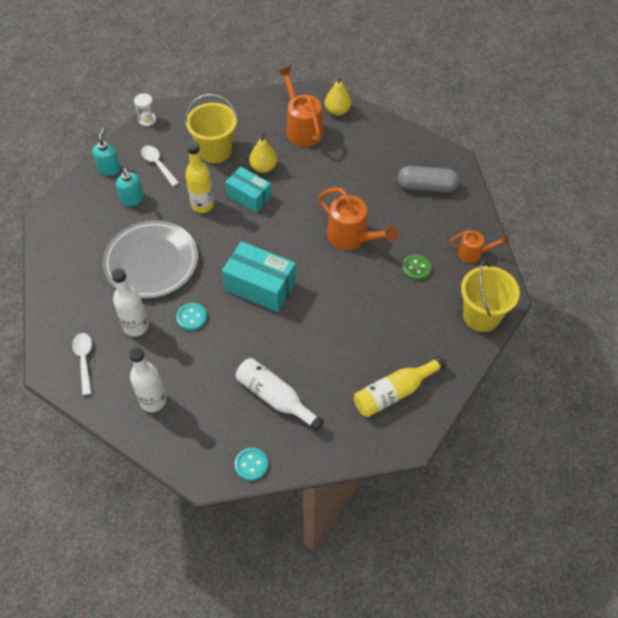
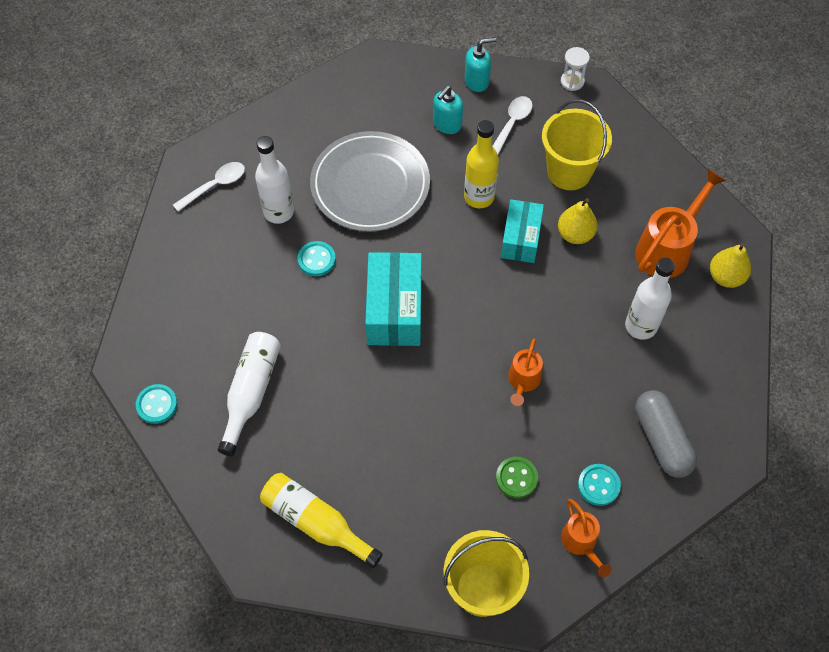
camera: 65 degrees right, 5 degrees up
white bottle [129,347,166,412] -> white bottle moved to [625,258,675,340]
orange watering can [319,188,399,250] -> orange watering can [508,338,543,406], size x0.59
none -> turquoise button [578,464,621,506]

